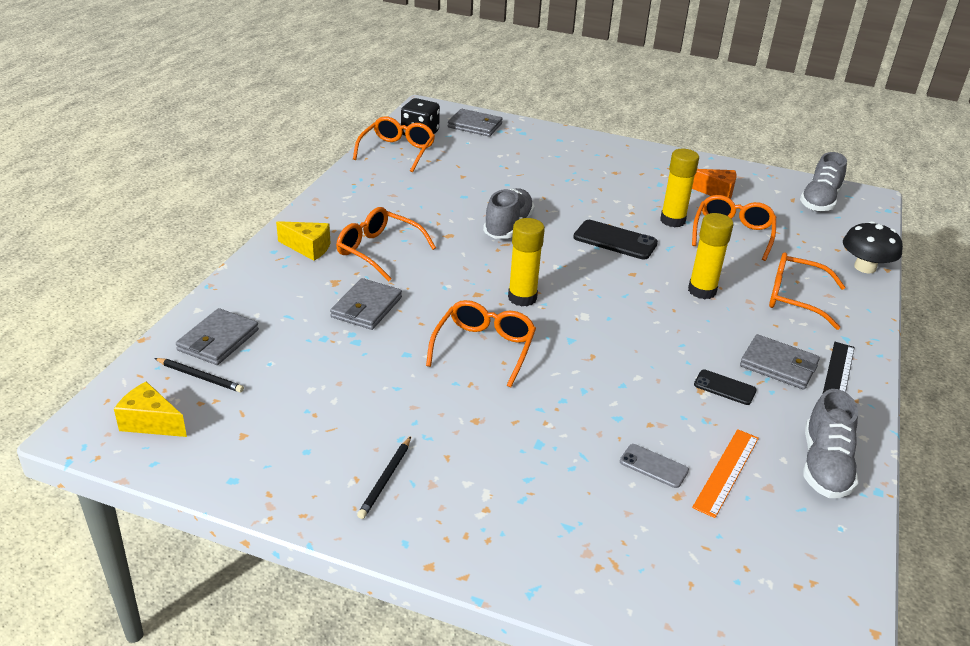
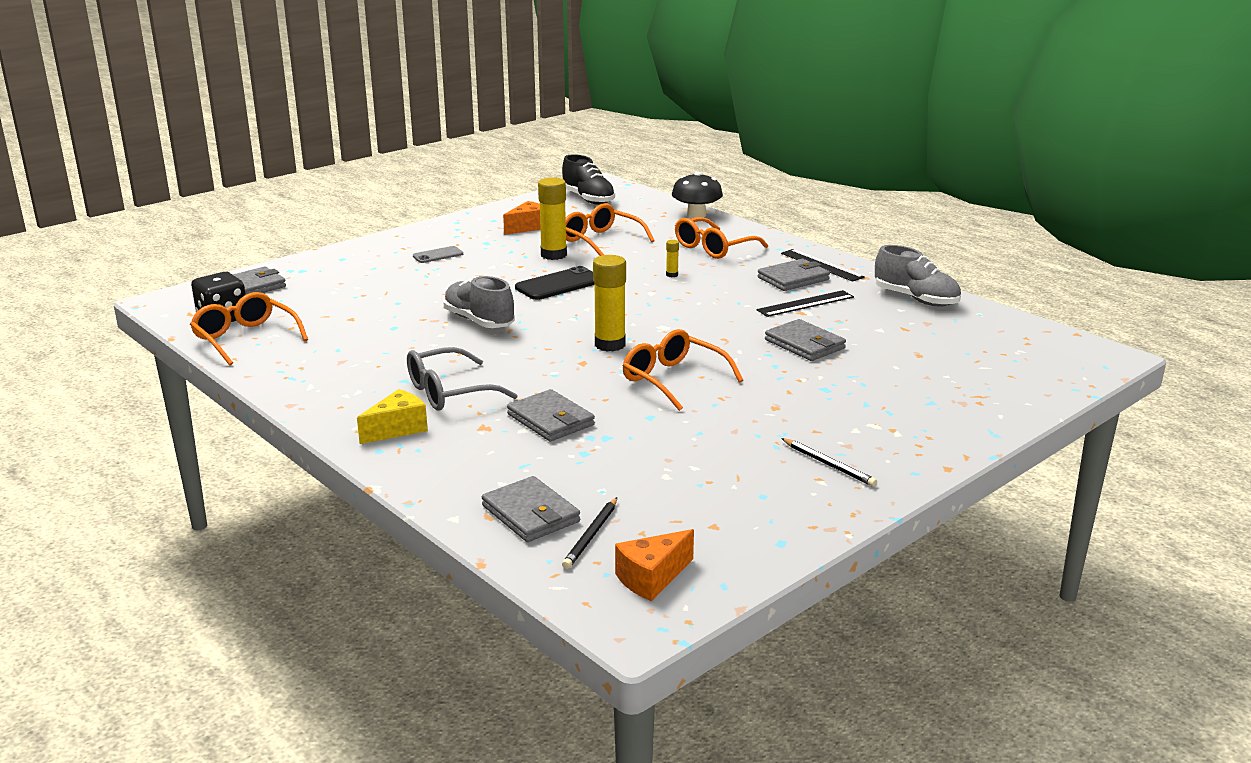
camera: 60 degrees left, 10 degrees down
yellow cheese [114,381,187,437] -> orange cheese [615,529,694,601]
black pencil [154,358,244,393] -> black pencil turned 150 degrees clockwise [562,497,617,569]
orange glasses [336,207,436,282] -> grey glasses [407,347,518,411]
grey phone [620,444,689,488] -> grey phone moved to [413,246,463,263]
yellow glue stick [688,213,733,299] -> yellow glue stick [666,240,679,277], size x0.45
orange ruler [692,429,759,518] -> none
black phone [694,370,757,405] -> black ruler [757,290,854,317]
grey shoe [800,152,847,212] -> black shoe [562,154,615,205]
none -> grey wallet [765,319,846,361]

